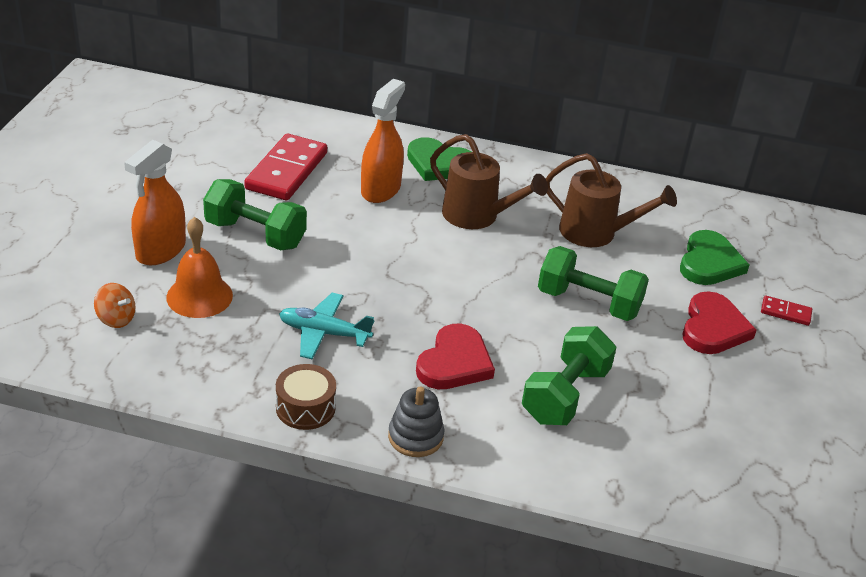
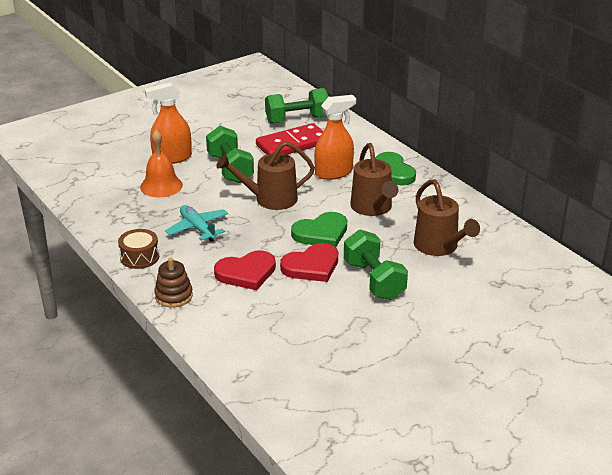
camera: 45 degrees right, 5 degrees down
orange spinning top [94,283,136,328] -> none
grey stacking toy [388,386,444,457] -> brown stacking toy [154,258,193,308]
green dumbbell [522,326,617,425] -> green dumbbell moved to [265,88,328,124]
green heart [680,230,749,285] -> green heart moved to [291,212,347,247]
red heart [682,291,757,354] -> red heart moved to [280,243,338,282]
red domino [761,295,812,326] -> none
none -> brown watering can [217,141,315,210]

